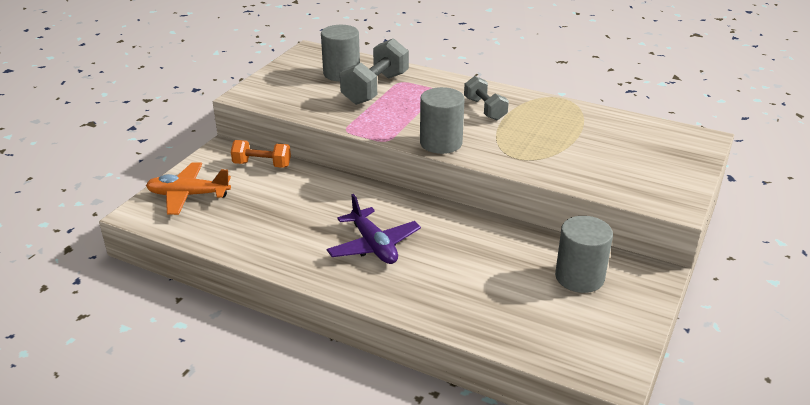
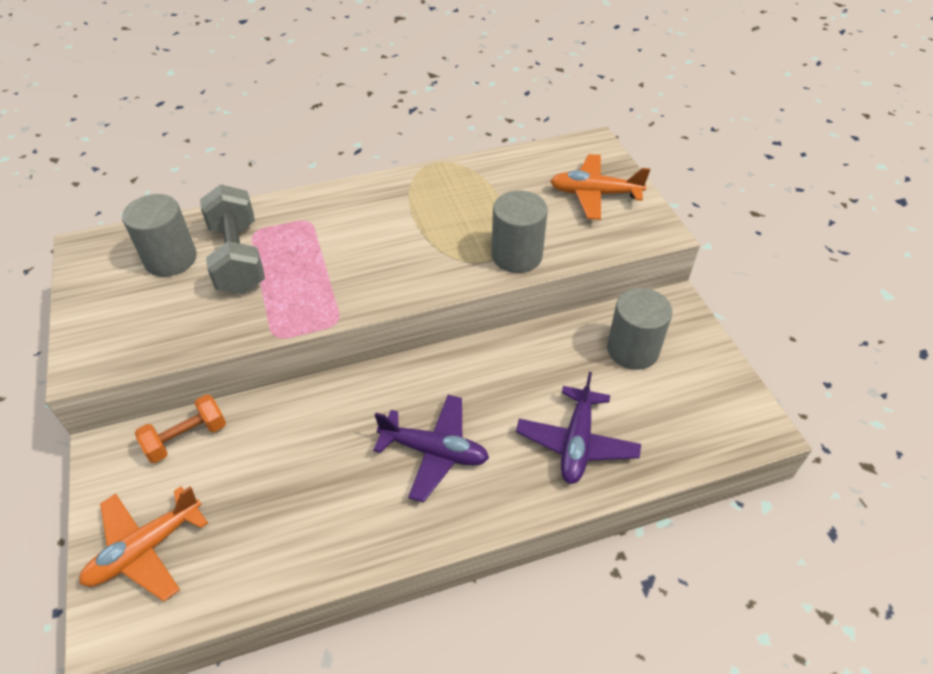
camera: 45 degrees left, 15 degrees up
grey cylinder [420,87,465,154] -> grey cylinder moved to [491,191,548,273]
grey dumbbell [464,76,509,120] -> none
none -> purple plane [516,372,641,484]
none -> orange plane [550,154,650,220]

